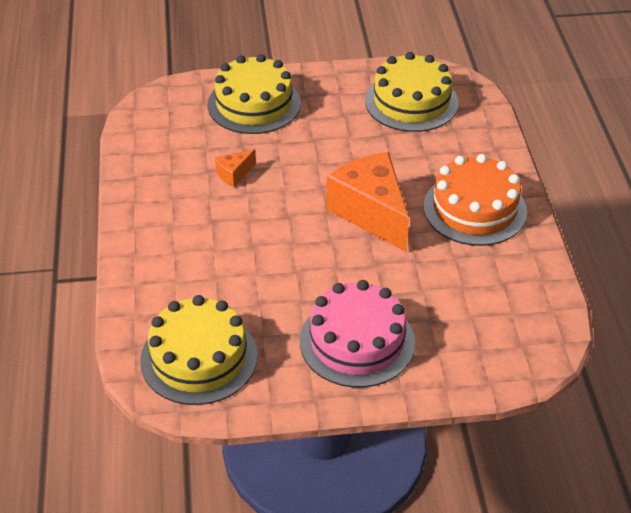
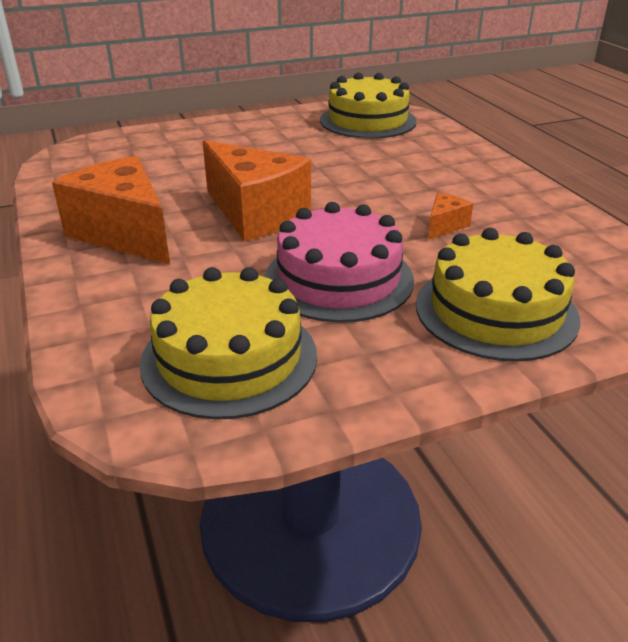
camera: 165 degrees right, 10 degrees down
pink cake [300,280,415,388] -> pink cake moved to [265,202,414,323]
orange cake [424,154,527,246] -> orange cheese [52,156,170,265]

